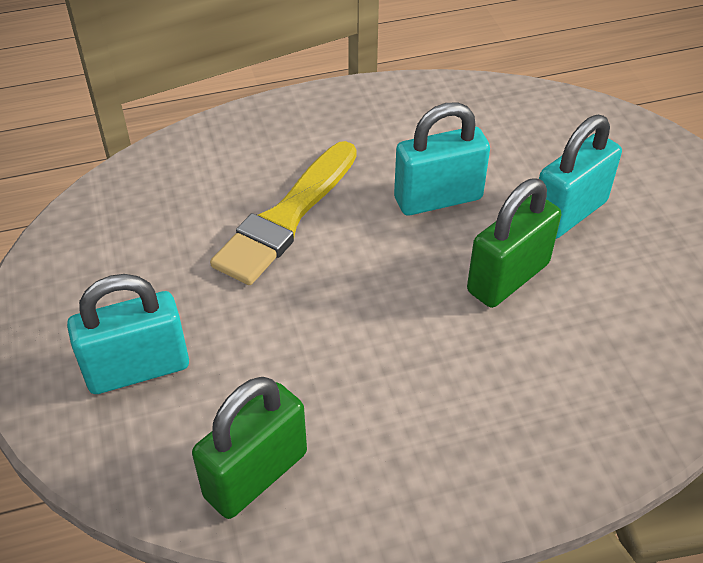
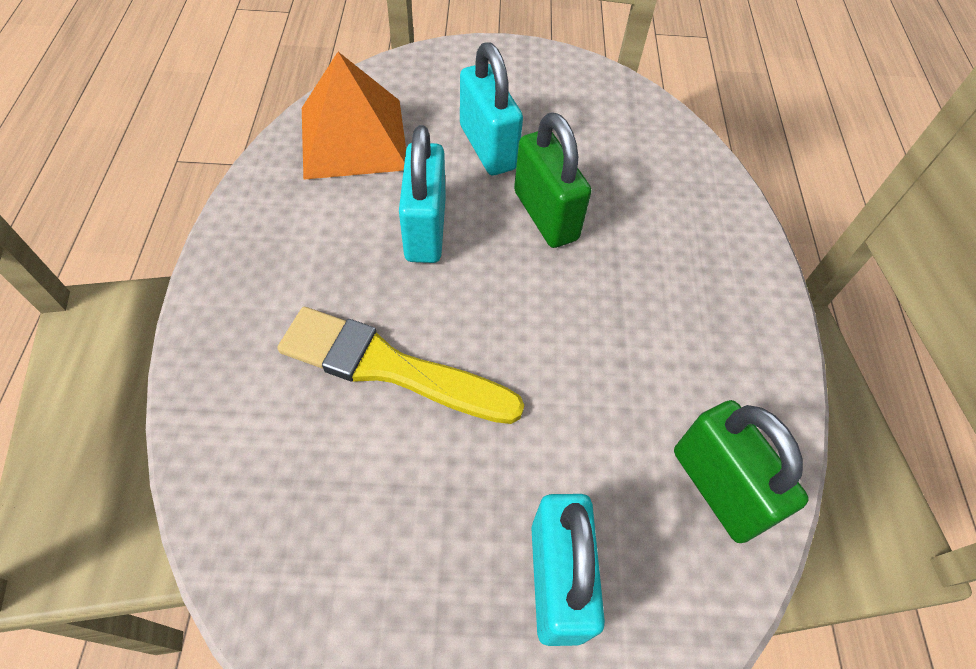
camera: 75 degrees left, 10 degrees up
yellow brush [210,141,357,285] -> yellow brush turned 150 degrees clockwise [277,307,524,424]
none -> orange pyramid [302,52,406,180]

